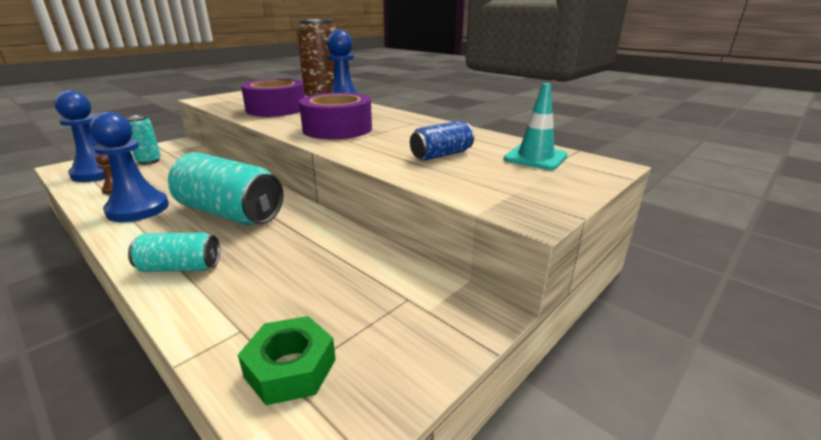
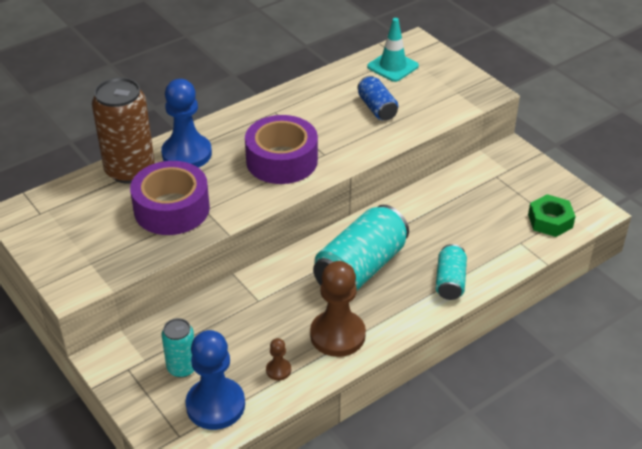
camera: 80 degrees left, 15 degrees up
blue pawn [89,112,169,222] -> brown pawn [310,261,366,357]

